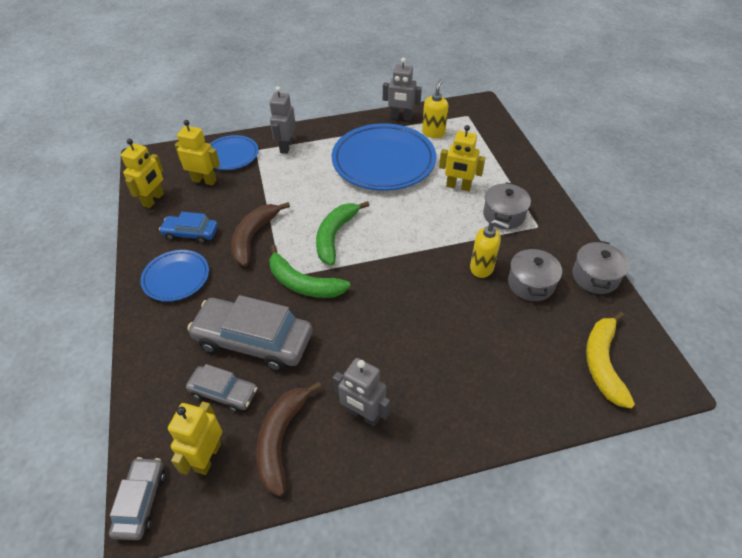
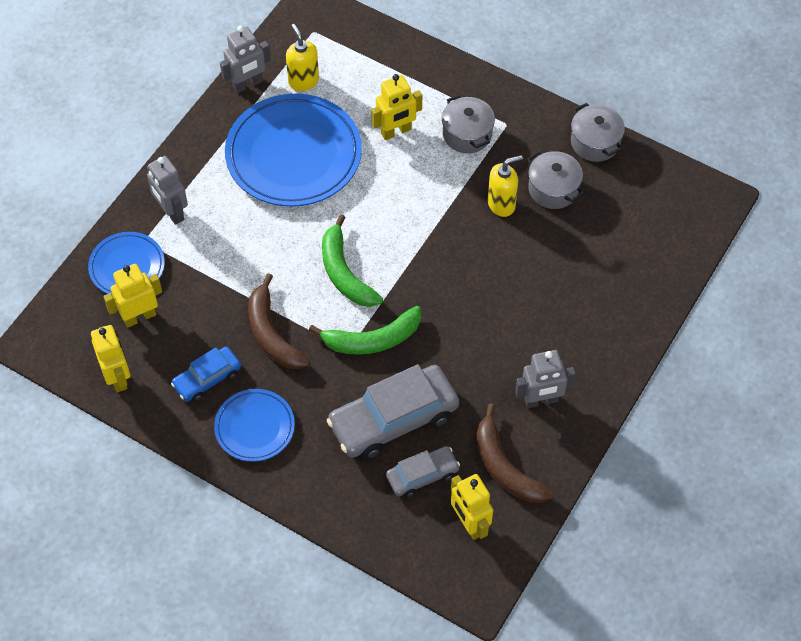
camera: 45 degrees left, 10 degrees up
grey car [109,457,165,540] -> none
yellow banana [586,312,635,408] -> none

